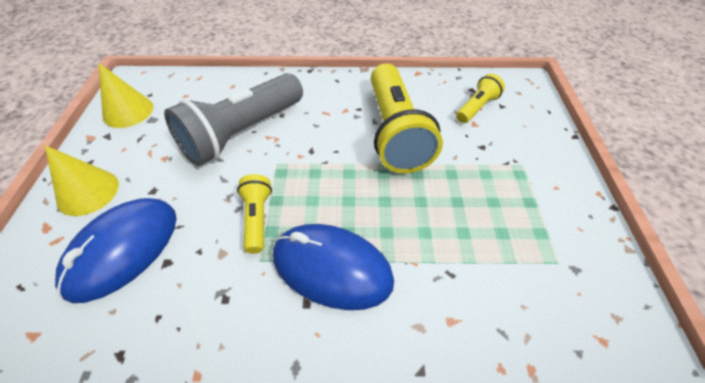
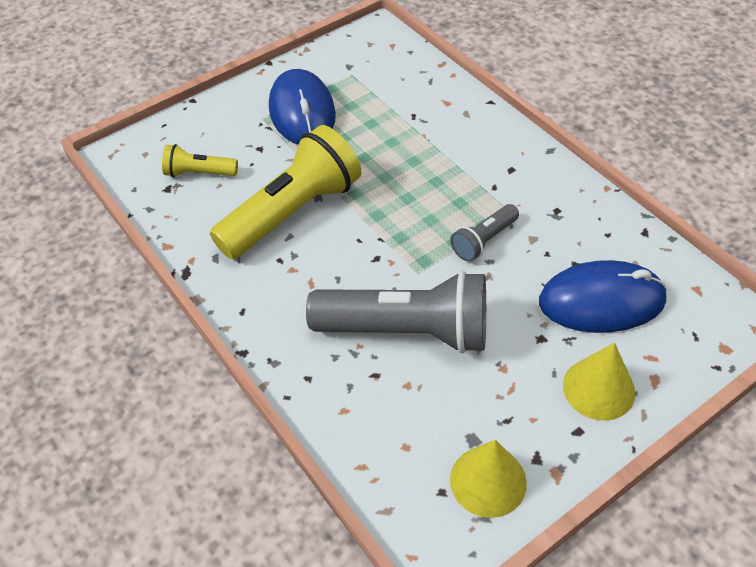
camera: 125 degrees left, 0 degrees up
yellow flashlight [237,174,272,254] -> grey flashlight [450,204,519,262]
blue mouse [273,224,394,310] -> blue mouse moved to [269,69,336,144]

